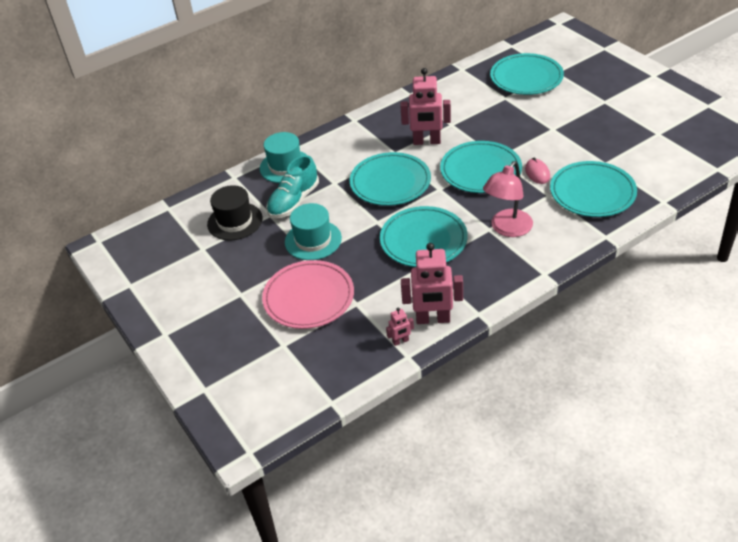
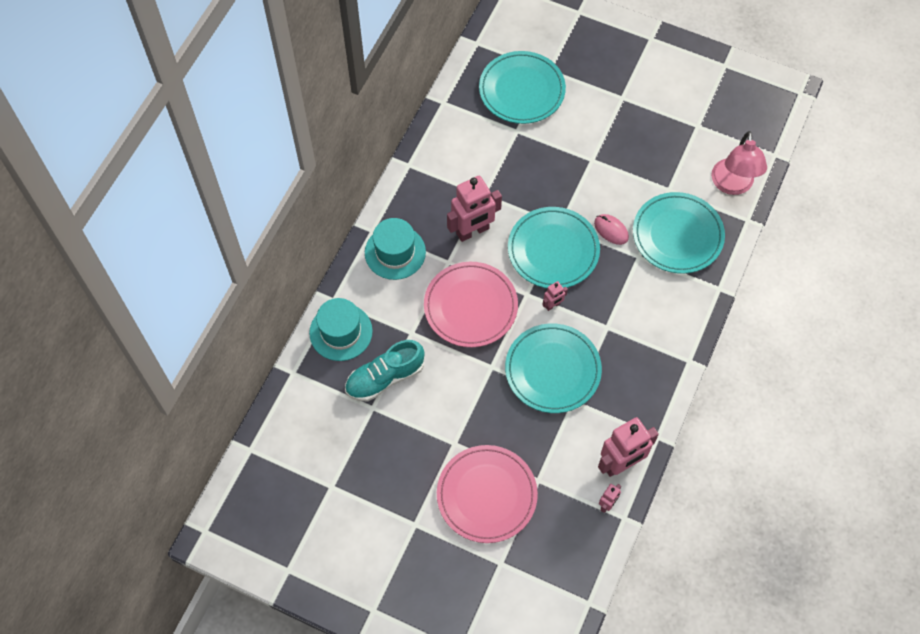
camera: 35 degrees left, 20 degrees up
black hat [207,185,262,240] -> none
turquoise shoe [266,155,319,218] -> turquoise shoe turned 60 degrees clockwise [345,340,425,401]
turquoise hat [285,203,342,260] -> turquoise hat moved to [365,218,426,280]
turquoise plate [350,152,431,206] -> pink plate [424,262,518,347]
pink lamp [483,161,533,237] -> pink lamp moved to [711,131,767,195]
none -> pink robot [542,281,568,311]

